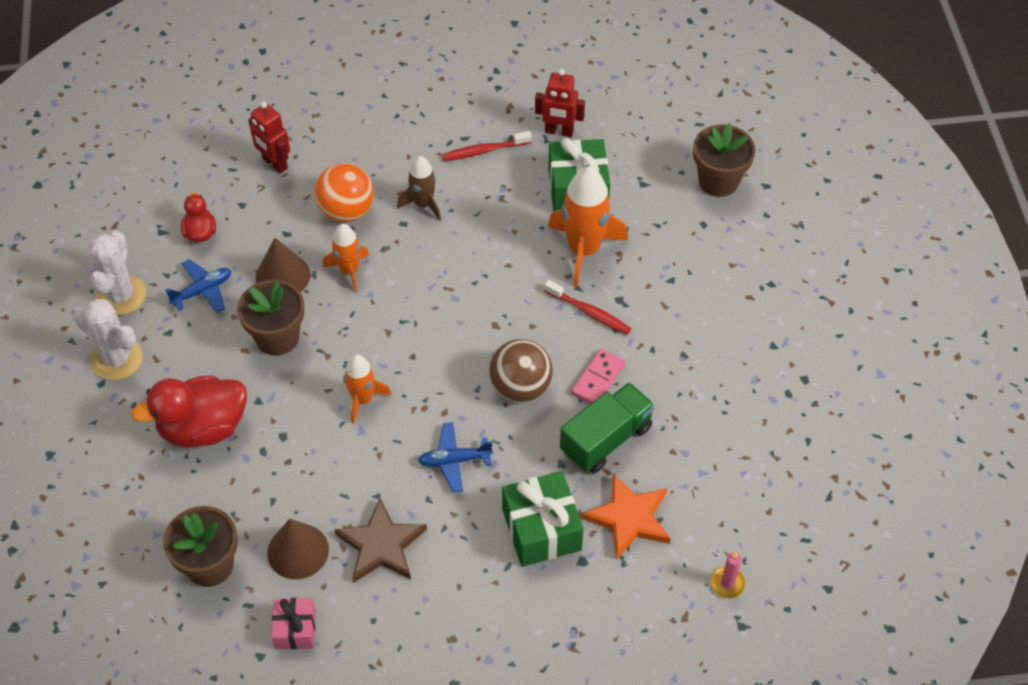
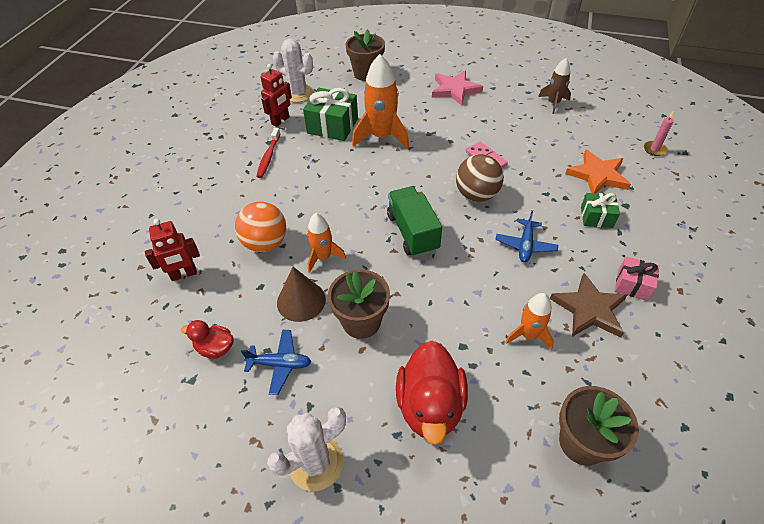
camera: 65 degrees left, 5 degrees down
white cactus [89,231,146,315] -> white cactus moved to [273,39,314,102]
blue plane [165,259,231,313] -> blue plane turned 105 degrees clockwise [241,330,311,395]
brown cone [267,519,329,579] -> none
pink gift [271,598,316,649] -> pink gift moved to [615,257,659,301]
orange rocket [343,355,391,424] -> orange rocket moved to [505,293,554,350]
brown rocket [397,156,441,221] -> brown rocket moved to [538,58,571,114]
green gift [502,471,583,567] -> green gift [581,193,620,228], size x0.59
red toothbrush [544,280,632,335] -> none
green truck [560,382,655,473] -> green truck moved to [387,186,442,257]
none -> pink star [432,71,483,106]

